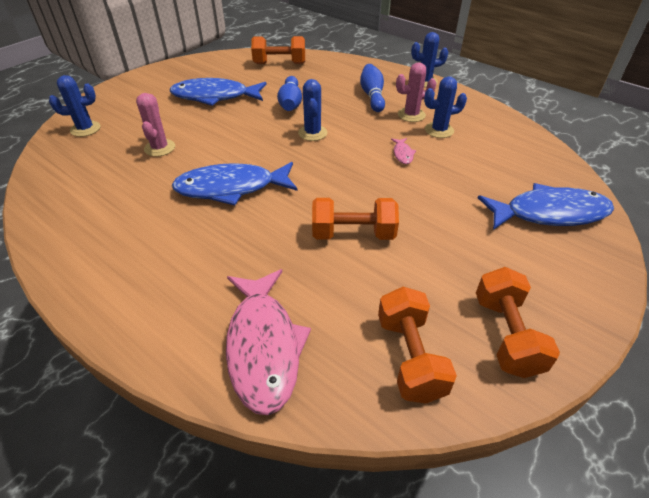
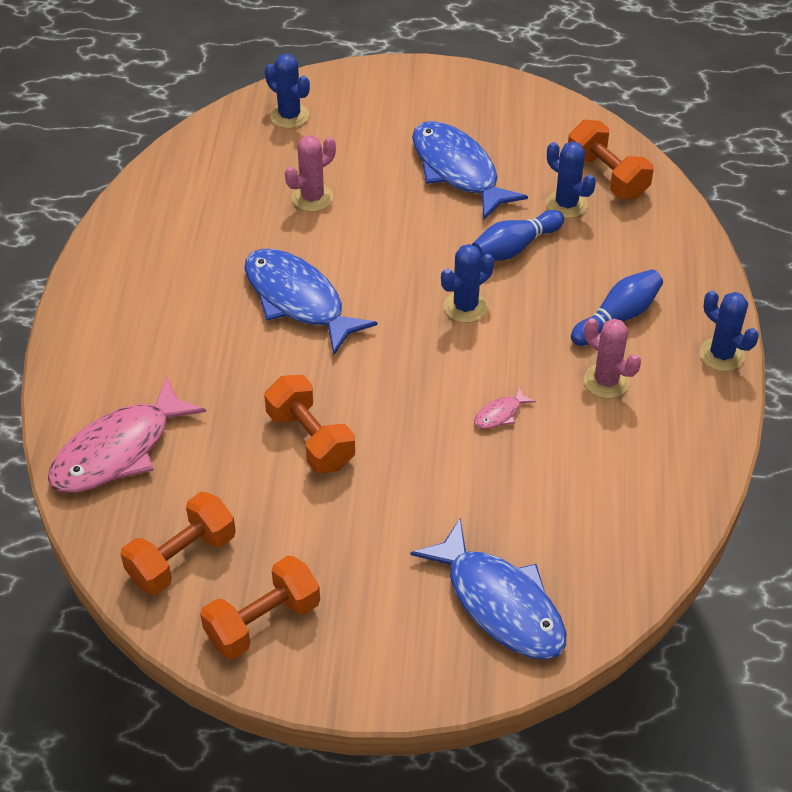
camera: 55 degrees right, 5 degrees up
blue cactus [424,76,467,138] -> blue cactus moved to [546,141,596,218]

